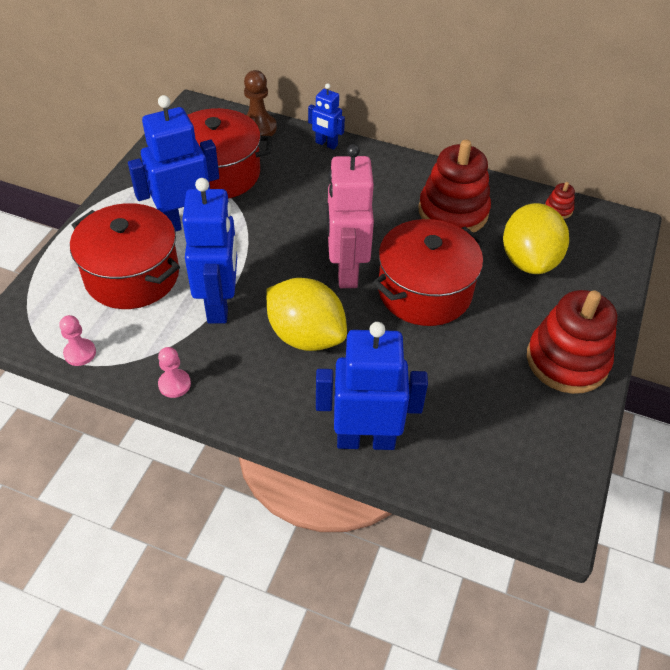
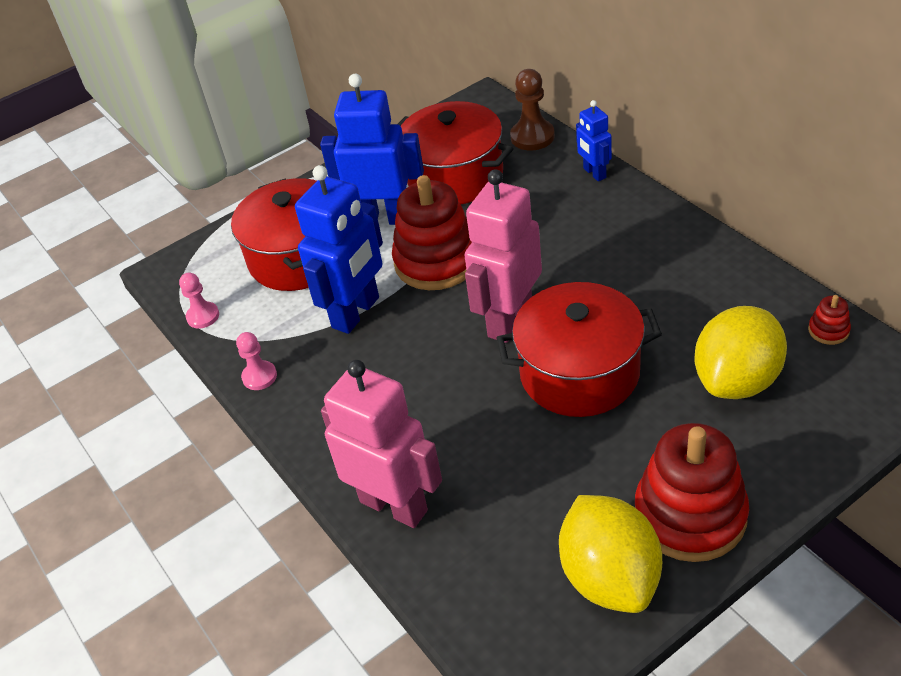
camera: 40 degrees right, 5 degrees down
yellow lemon [266,278,347,351] -> yellow lemon moved to [559,495,662,613]
blue robot [316,322,428,450] -> pink robot [321,360,442,528]
red stacking toy [419,140,491,233] -> red stacking toy moved to [392,175,472,290]

